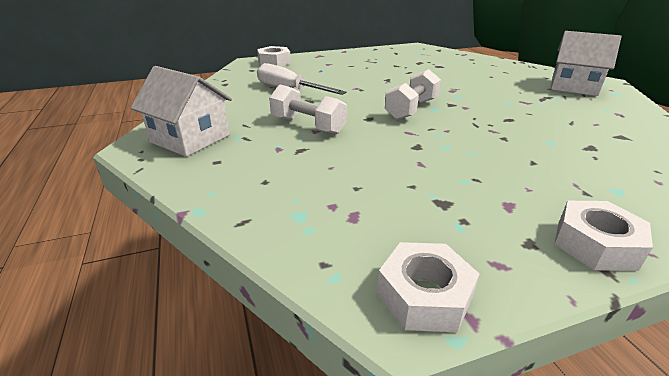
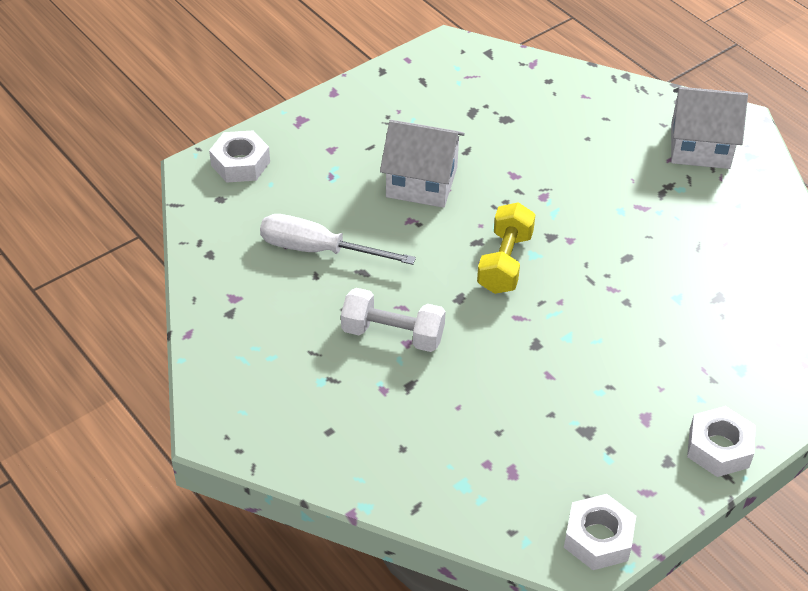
camera: 20 degrees left, 15 degrees up
white house [131,66,232,157] -> white house moved to [380,120,465,208]
white dumbbell [385,69,441,120] -> yellow dumbbell [477,202,536,294]

